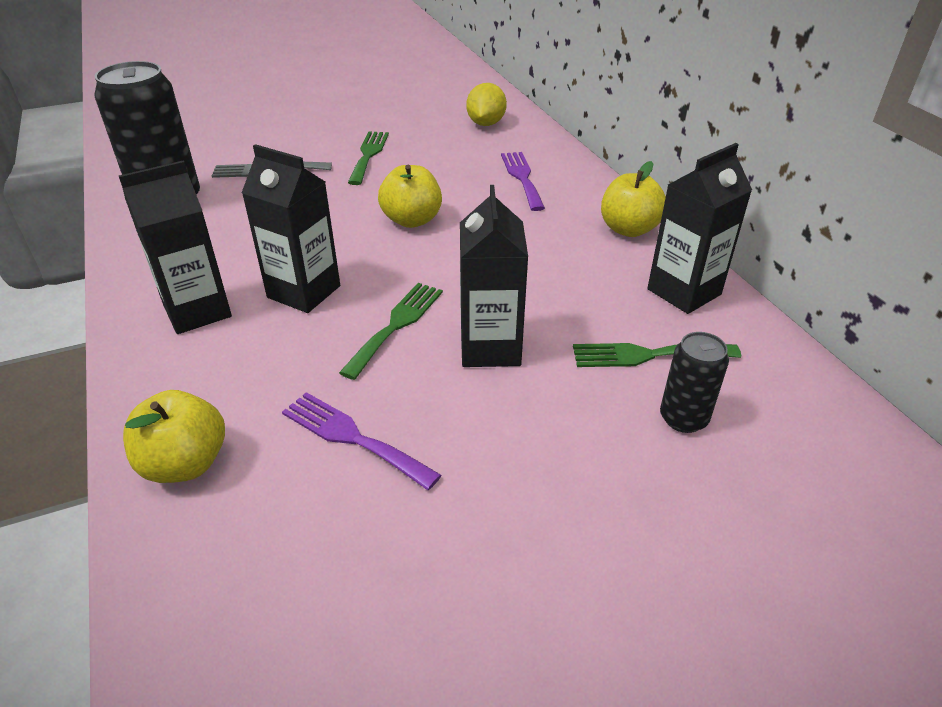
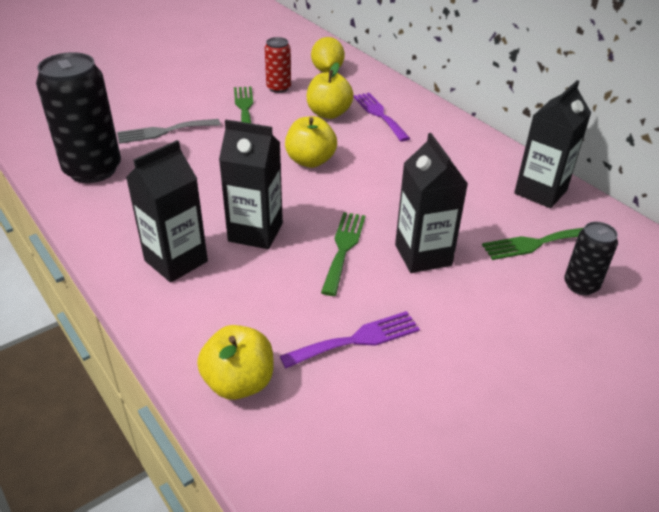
camera: 15 degrees left, 0 degrees up
purple fork [282,392,441,490] -> purple fork turned 135 degrees clockwise [280,311,420,369]
yellow apple [601,161,666,237] -> yellow apple moved to [306,62,354,119]
none -> red can [265,37,291,93]

